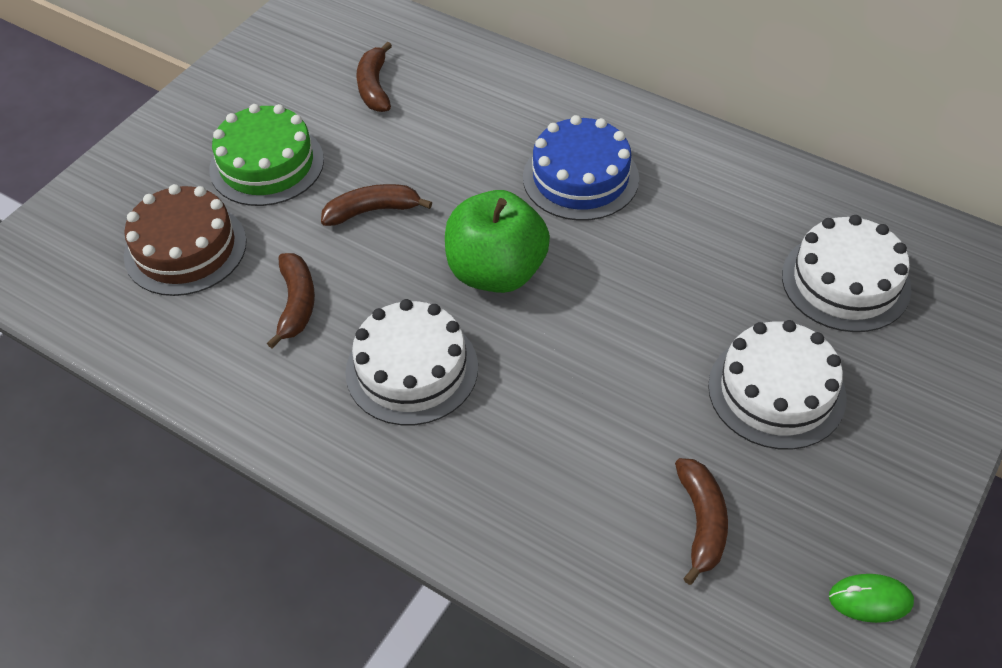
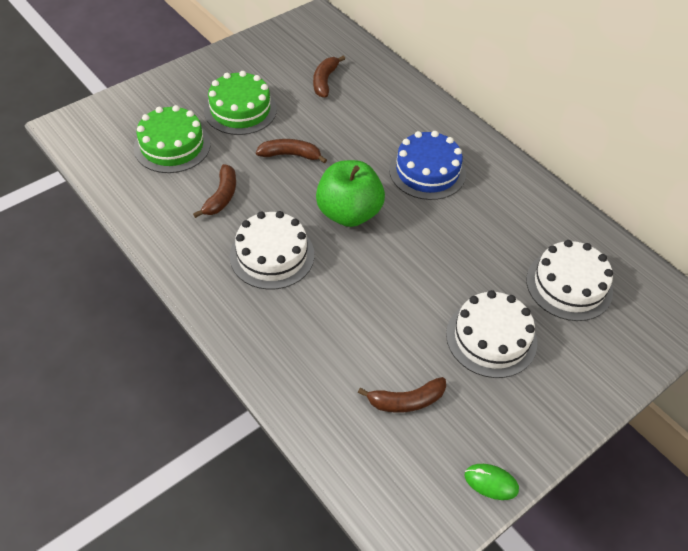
camera: 15 degrees right, 0 degrees up
brown cake [124,184,247,296] -> green cake [134,105,211,173]
brown banana [675,458,728,585] -> brown banana turned 60 degrees clockwise [358,377,446,413]

